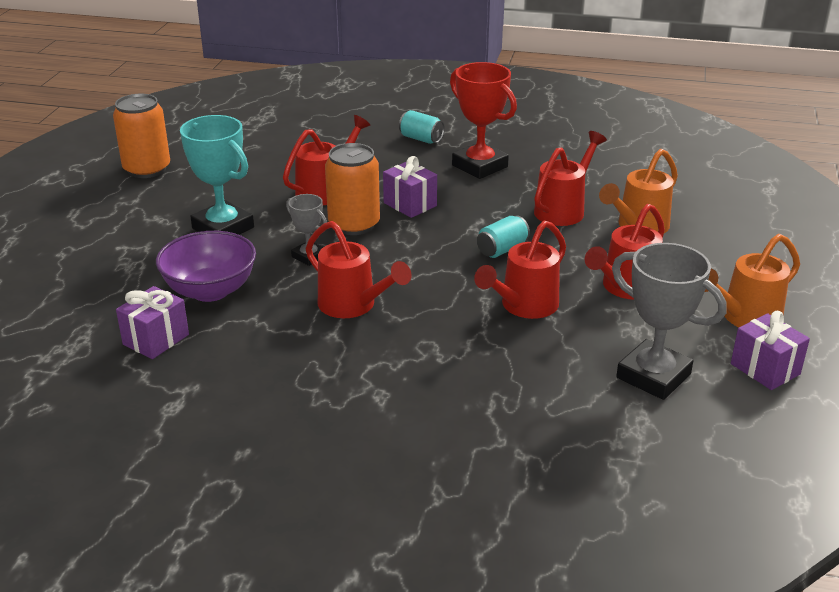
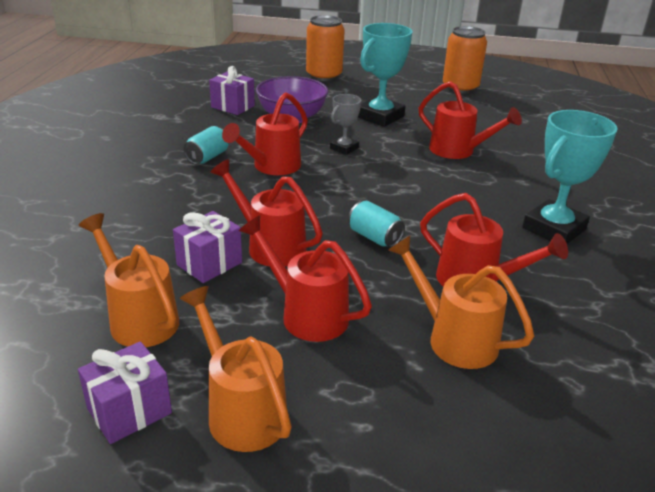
camera: 85 degrees right, 0 degrees up
orange can [325,143,380,235] -> orange can moved to [306,15,345,81]
purple gift [383,156,437,218] -> purple gift moved to [173,211,242,283]
turquoise can [399,110,445,144] -> turquoise can moved to [183,126,228,164]
red trophy [450,62,517,179] -> turquoise trophy [522,110,618,244]
grey trophy [612,243,726,400] -> orange watering can [79,213,179,347]

